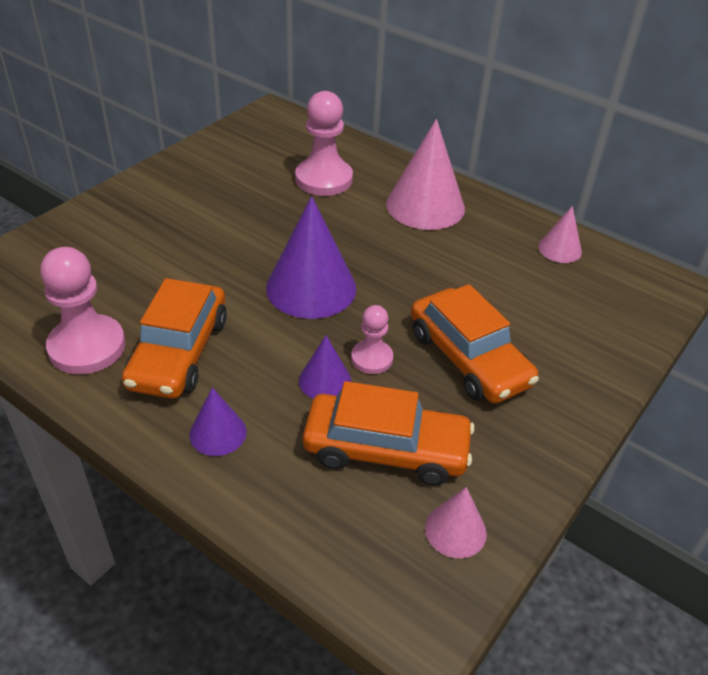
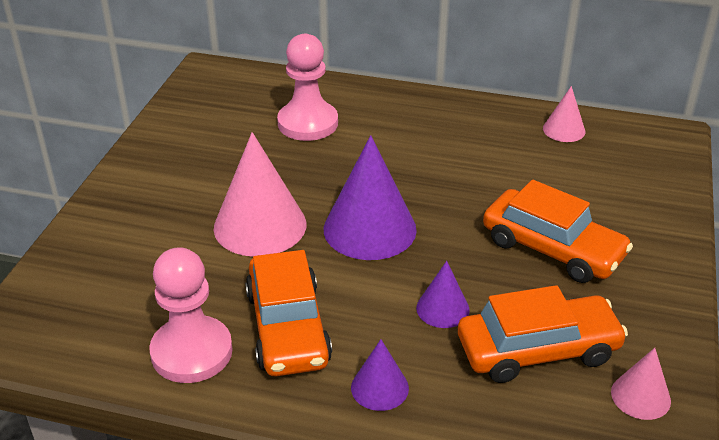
camera: 20 degrees left, 5 degrees down
pink pawn [351,305,393,374] -> none
pink cone [386,119,465,230] -> pink cone moved to [214,132,306,257]

